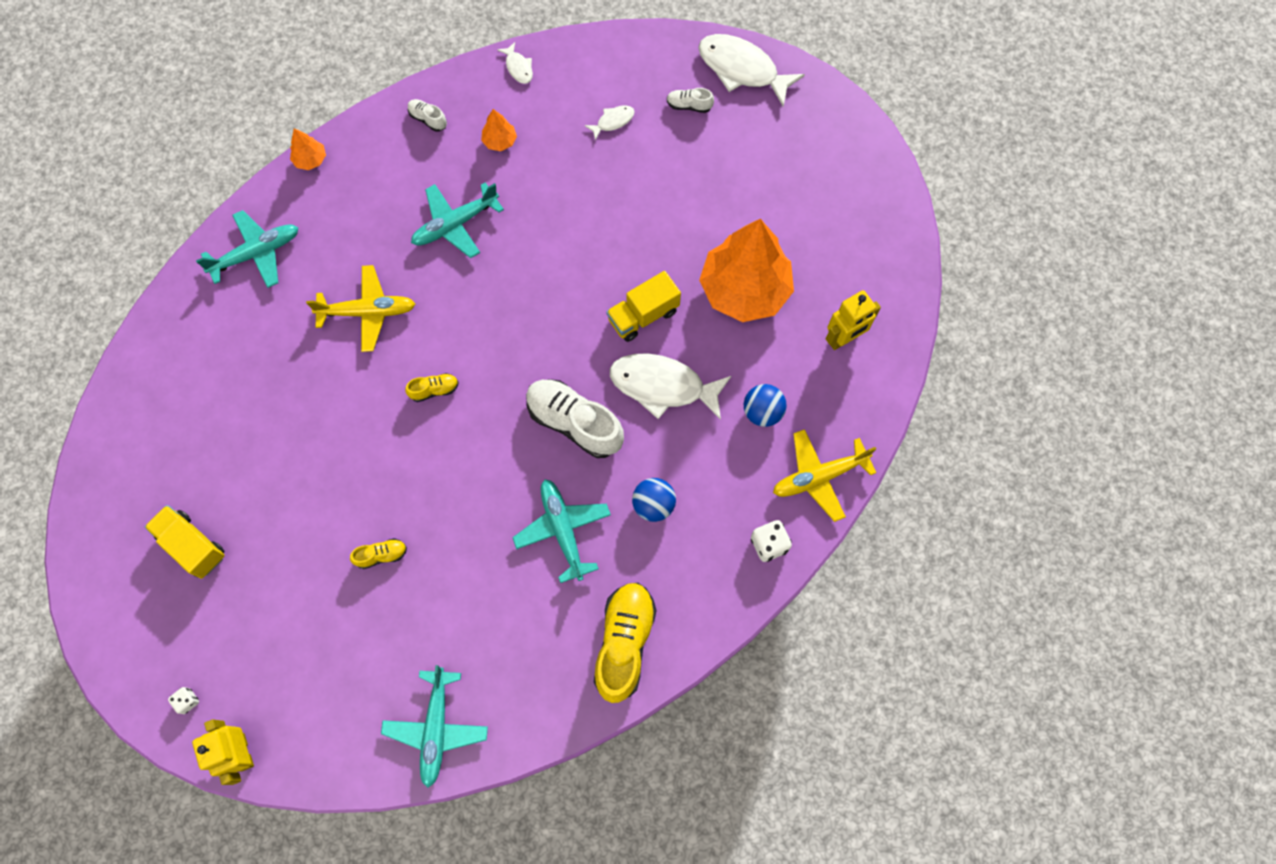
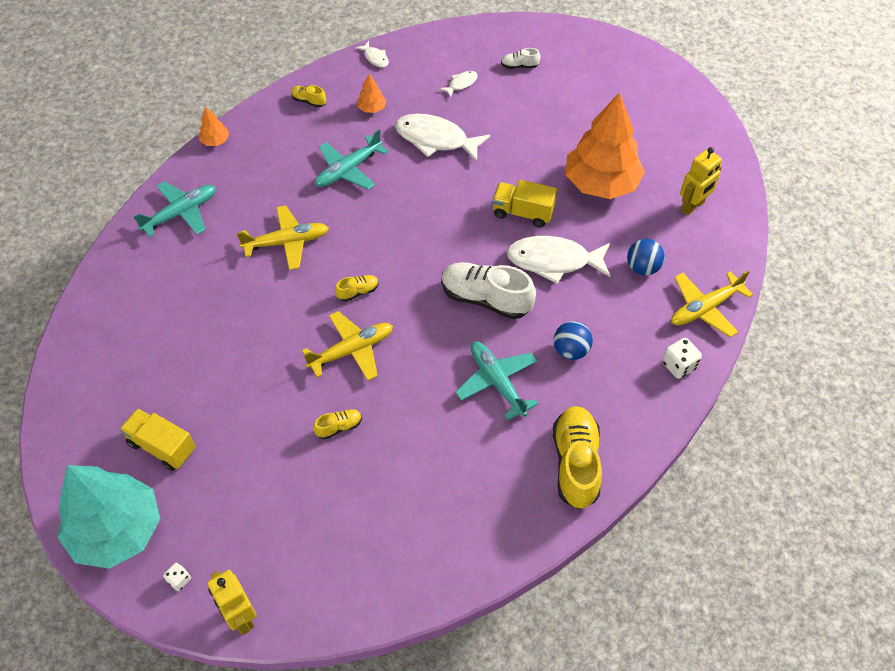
camera: 10 degrees left, 15 degrees down
turquoise plane [381,665,488,788] -> none
white shoe [408,99,447,132] -> yellow shoe [291,85,326,107]
yellow truck [606,271,681,342] -> yellow truck turned 60 degrees clockwise [492,180,557,228]
white fish [698,34,805,107] -> white fish moved to [395,114,490,162]
none -> turquoise tree [58,465,160,569]
none -> yellow plane [302,311,393,381]

